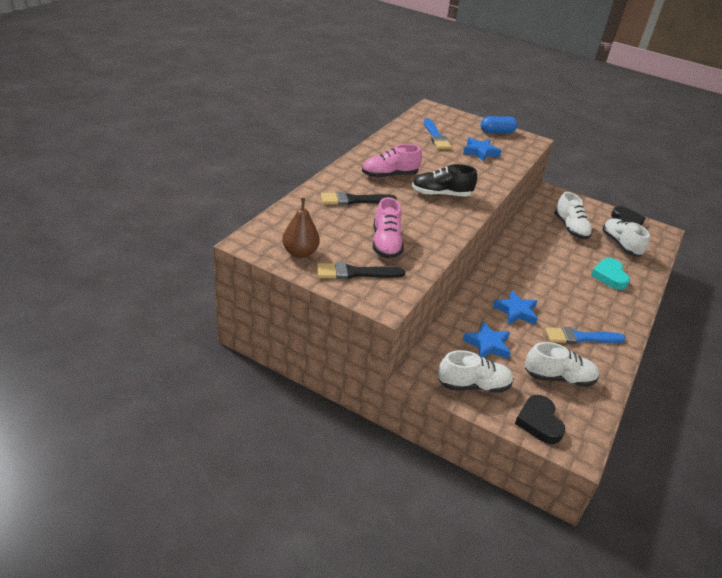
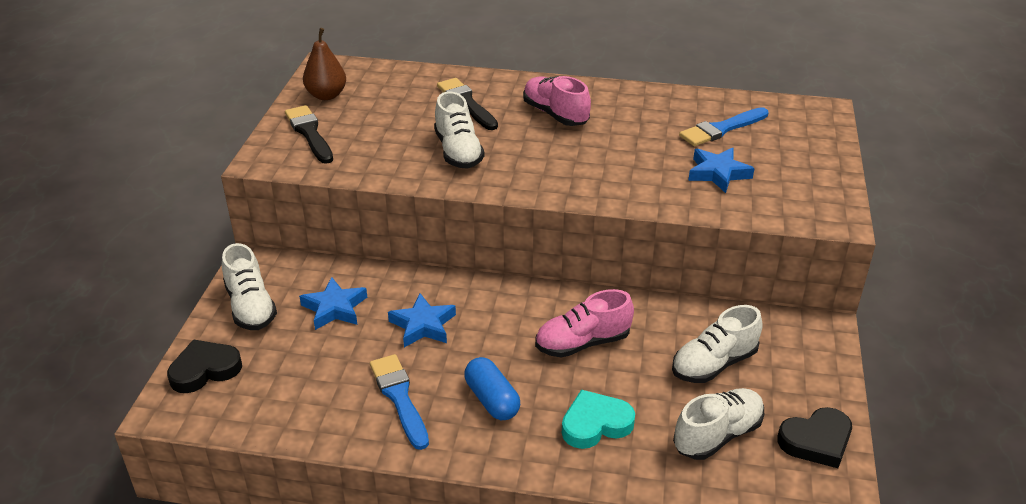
camera: 75 degrees right, 0 degrees up
pink shoe [373,197,404,259] -> pink shoe moved to [535,289,634,358]
black shoe [412,164,477,196] -> none
blue capsule [481,116,518,133] -> blue capsule moved to [464,357,520,420]
white shoe [525,342,599,387] -> white shoe moved to [434,91,485,169]

